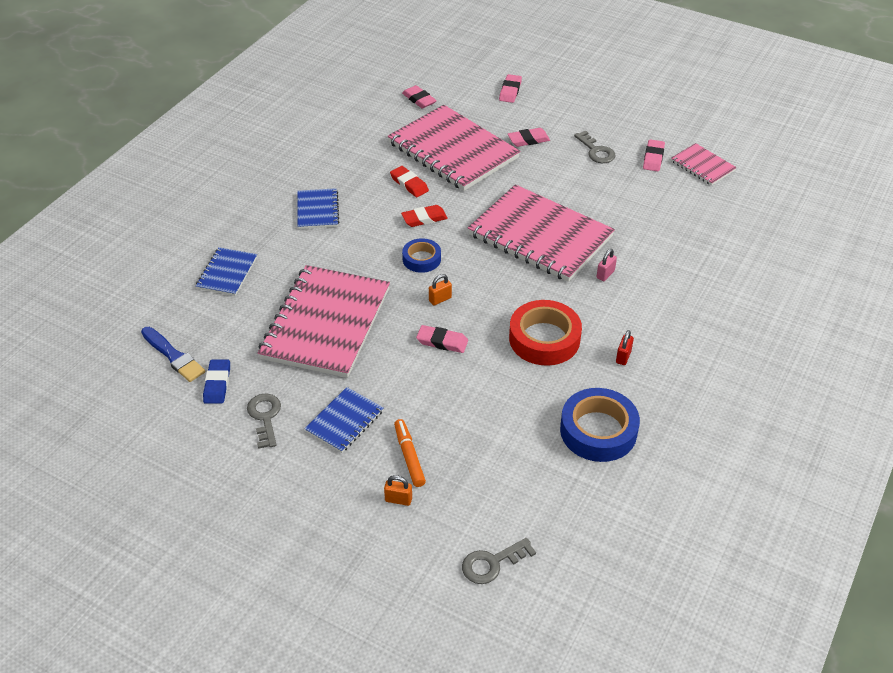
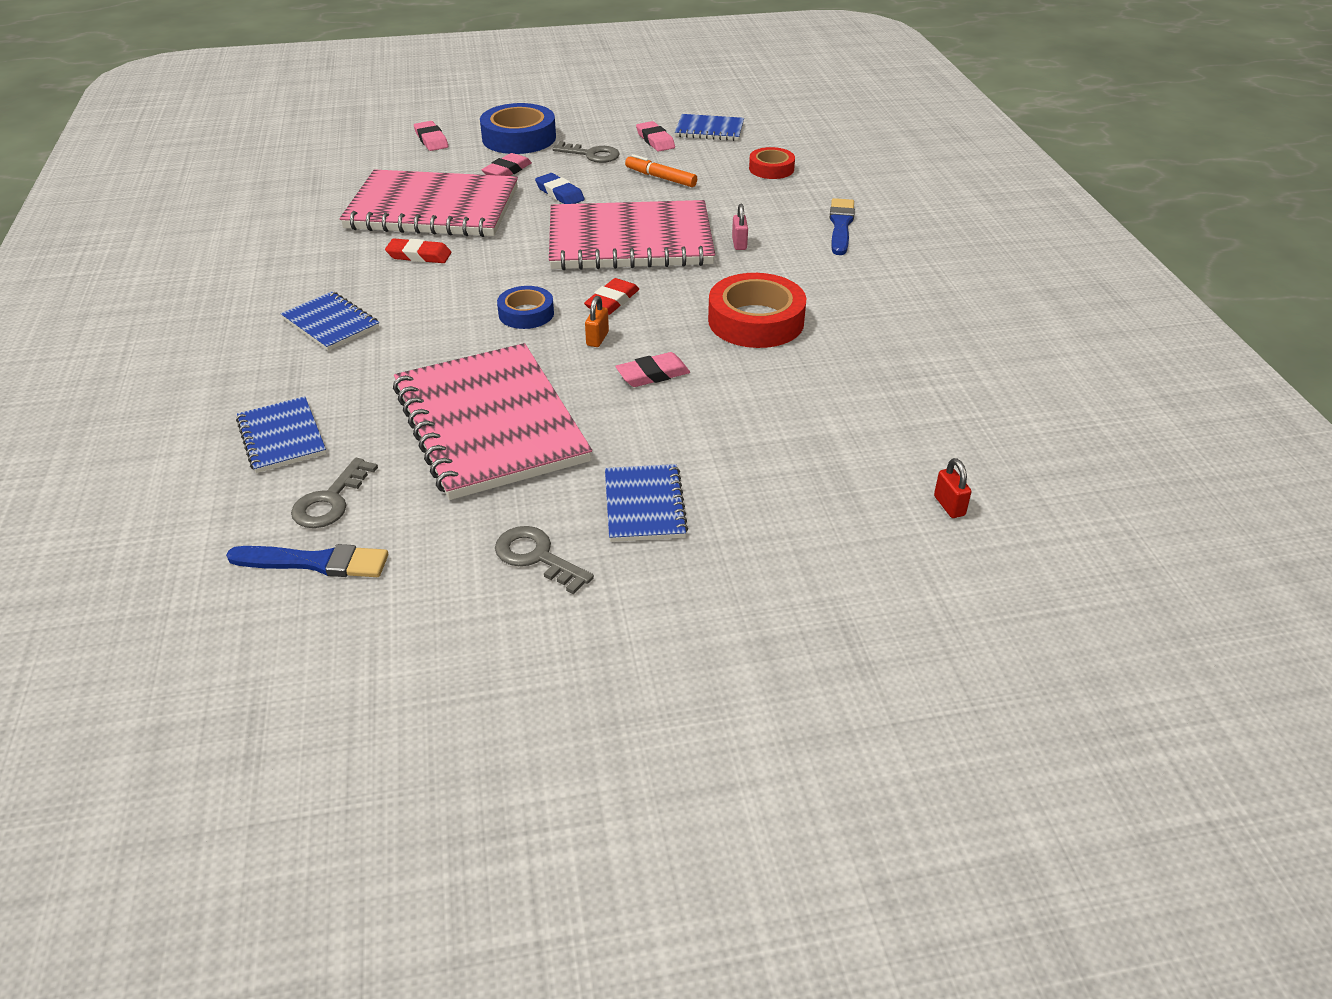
camera: 40 degrees left, 5 degrees down
blue eraser [203,360,230,404] -> blue eraser moved to [535,173,585,204]
orange padlock [384,475,412,506] -> none
orange marker [394,419,426,487] -> orange marker moved to [625,154,697,187]
red eraser [401,205,448,227] -> red eraser moved to [584,278,639,315]
pink eraser [402,85,437,108] -> none
grey key [462,538,536,584] -> grey key moved to [291,458,378,528]
blue tape [560,388,640,462] -> blue tape moved to [480,103,556,154]
red padlock [616,330,634,365] -> red padlock moved to [934,458,972,518]
pink notebook [671,143,737,186] -> blue notebook [675,114,744,141]
none -> red tape [749,147,795,179]
none -> blue brush [829,198,855,255]

